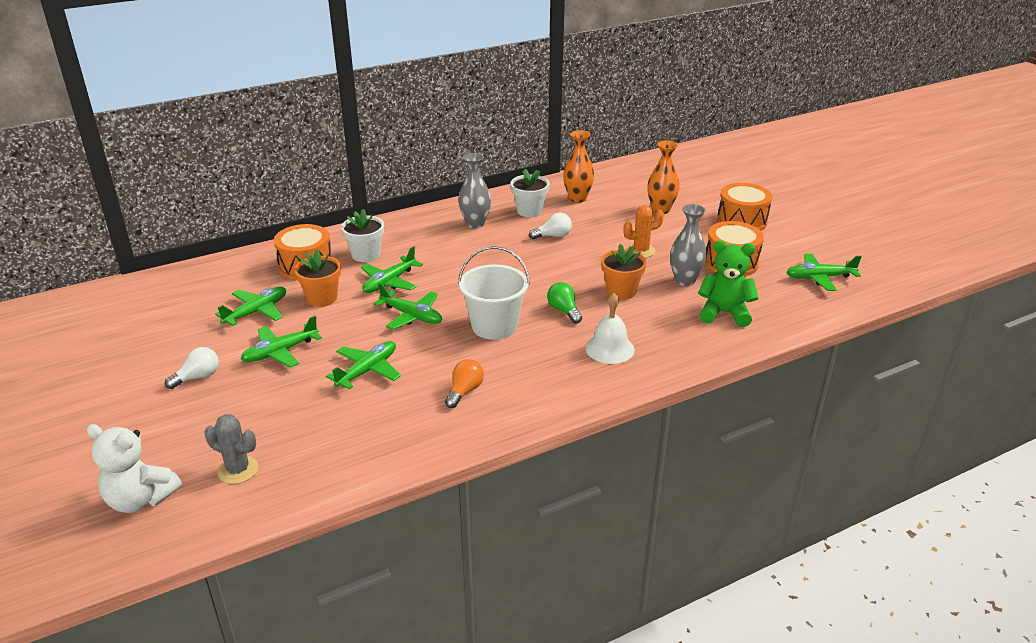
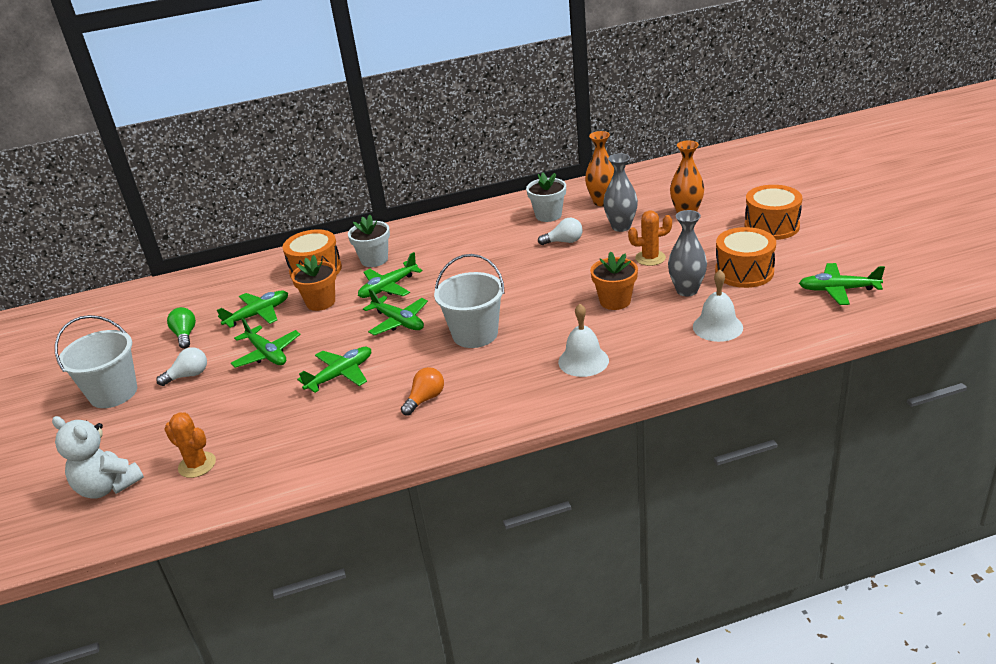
camera: 15 degrees right, 0 degrees up
grey cactus [204,414,258,484] -> orange cactus [164,412,216,478]
green plane [241,316,322,367] -> green plane turned 105 degrees counterclockwise [231,318,301,368]
grey vase [458,153,491,228] -> grey vase moved to [603,153,638,232]
green light bulb [547,282,582,324] -> green light bulb moved to [167,307,196,349]
green teddy bear [698,241,758,327] -> white bell [693,270,743,342]
none -> white bucket [55,315,137,408]

